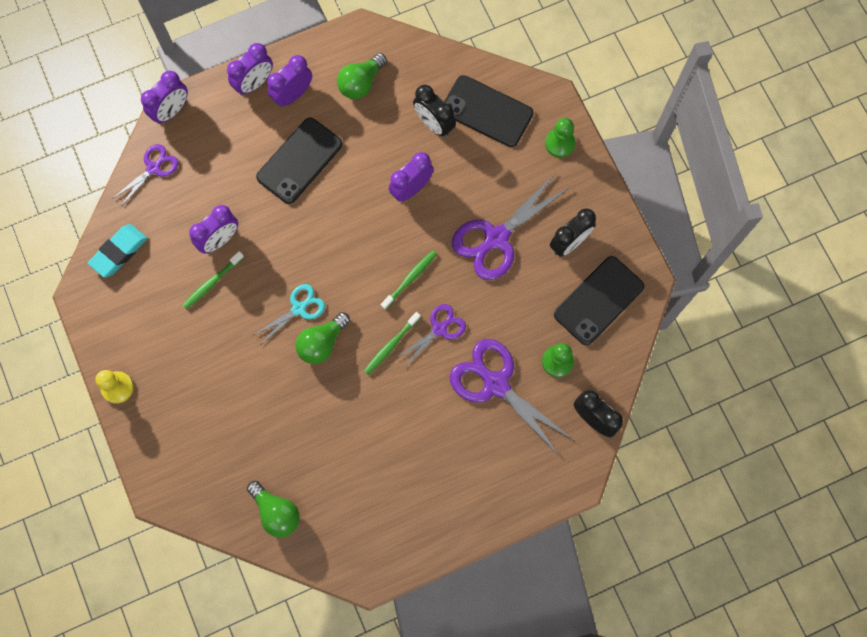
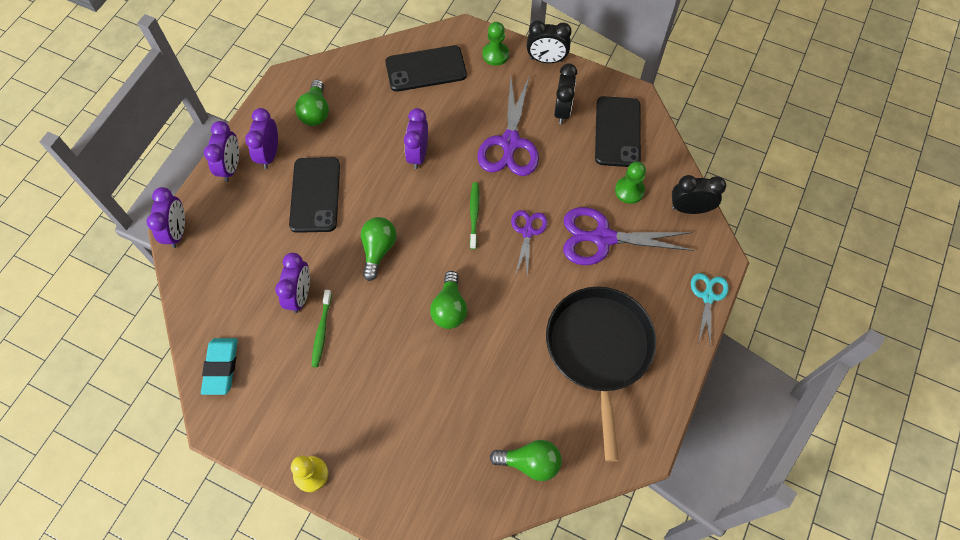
camera: 40 degrees left, 10 degrees down
purple scissors [112,144,178,206] -> none
turquoise scissors [254,284,325,344] -> turquoise scissors moved to [691,273,729,346]
green toothbrush [364,312,421,375] -> none
black clock [413,85,456,137] -> black clock moved to [527,20,571,63]
none -> green light bulb [361,217,397,281]
none -> black pan [546,287,656,462]

